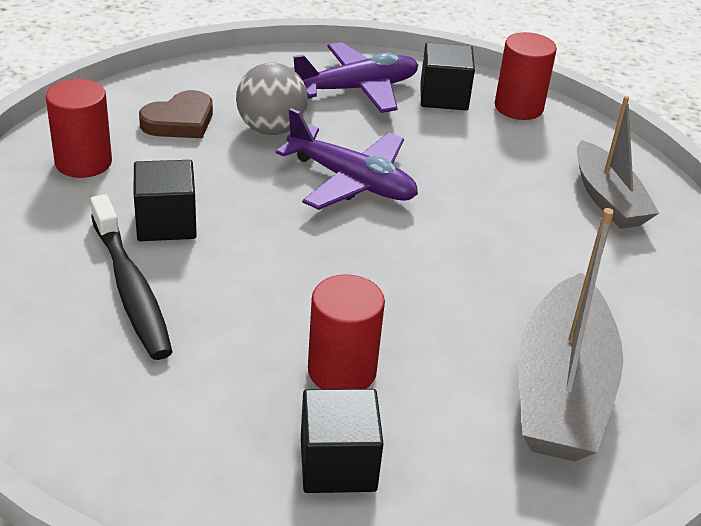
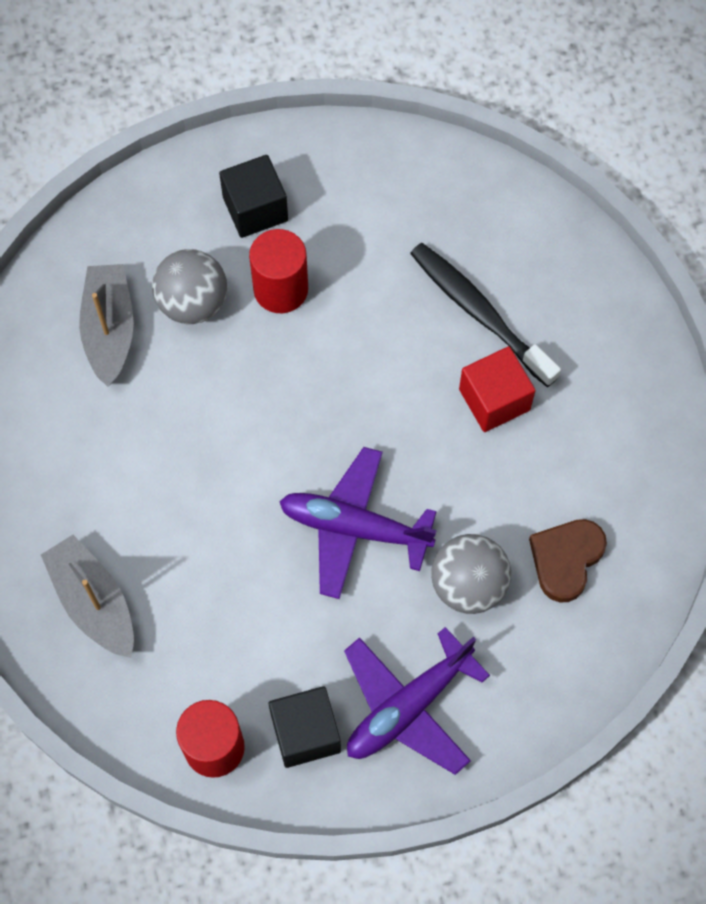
camera: 165 degrees right, 30 degrees up
red cylinder [46,79,112,178] -> none
black cube [134,160,197,241] -> red cube [459,346,536,432]
grey boat [519,208,623,462] -> grey boat [79,264,134,387], size x0.66
none -> grey ball [152,249,227,324]

